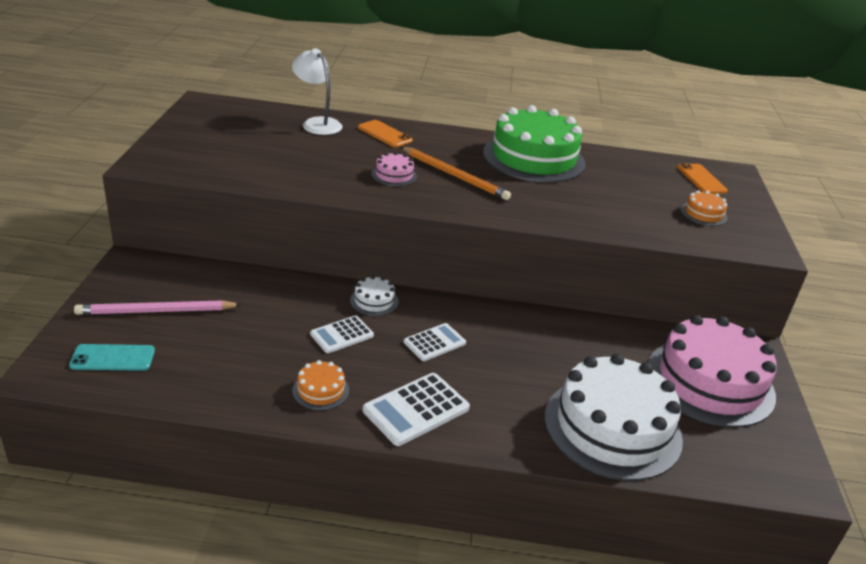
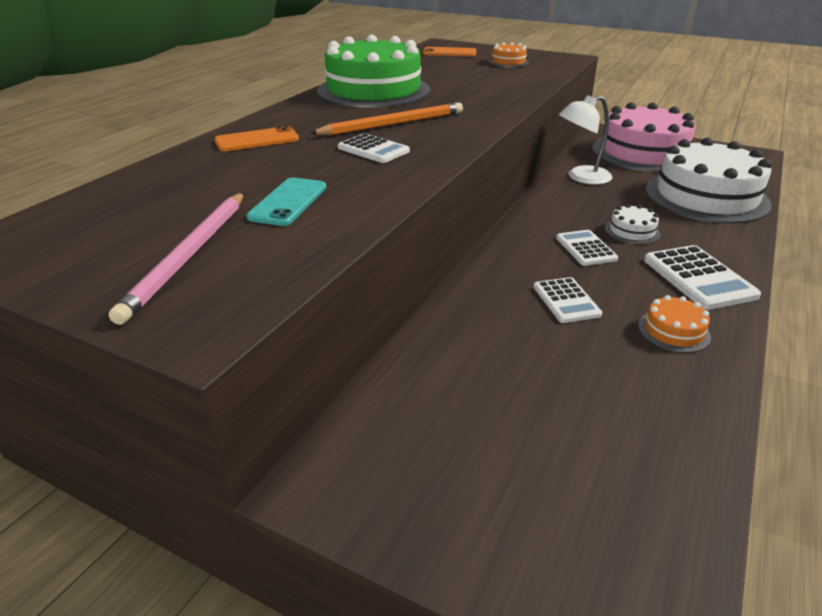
camera: 65 degrees left, 0 degrees up
turquoise phone [69,344,155,371] -> turquoise phone moved to [246,177,327,226]
pink pencil [74,300,242,315] -> pink pencil moved to [109,192,244,325]
white lamp [292,48,342,135] -> white lamp moved to [559,95,612,185]
white cake [350,275,399,316] -> white cake moved to [605,204,660,244]
pink cake [372,152,417,186] -> white calculator [338,134,410,163]

